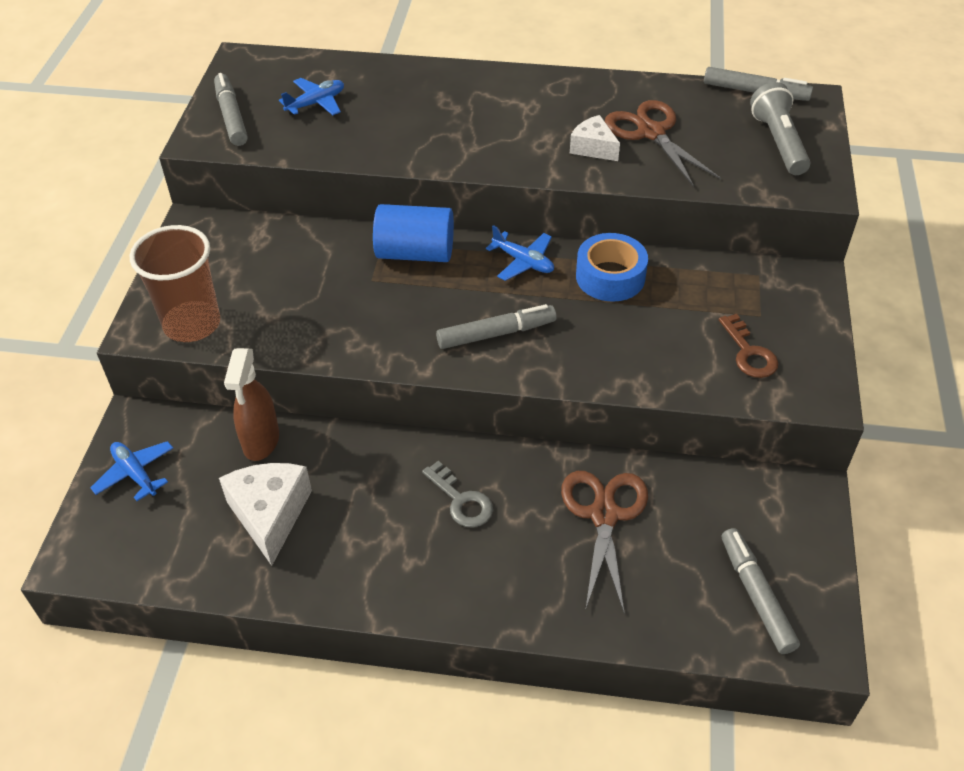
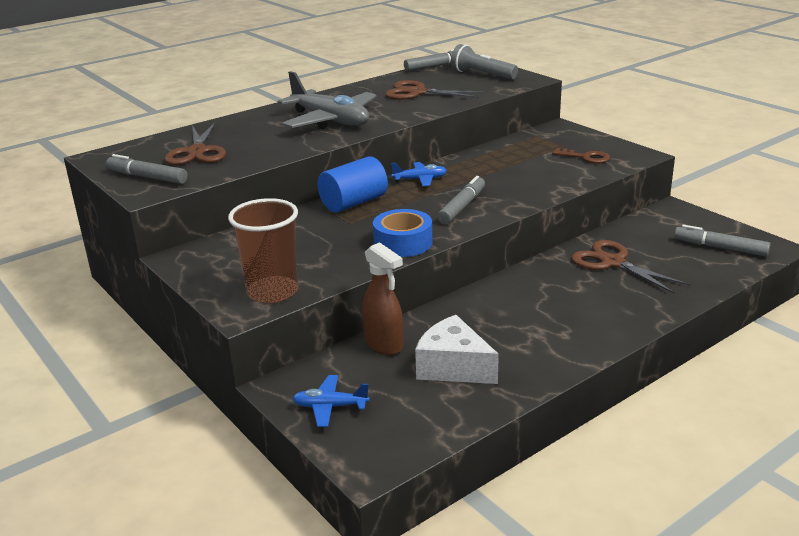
camera: 45 degrees left, 20 degrees down
blue plane [279,78,344,115] -> brown scissors [164,122,226,165]
grey key [422,461,493,528] -> none
white cheese [570,115,620,161] -> none
blue tape [576,233,648,302] -> blue tape moved to [373,209,432,257]
none -> grey plane [278,71,377,129]

